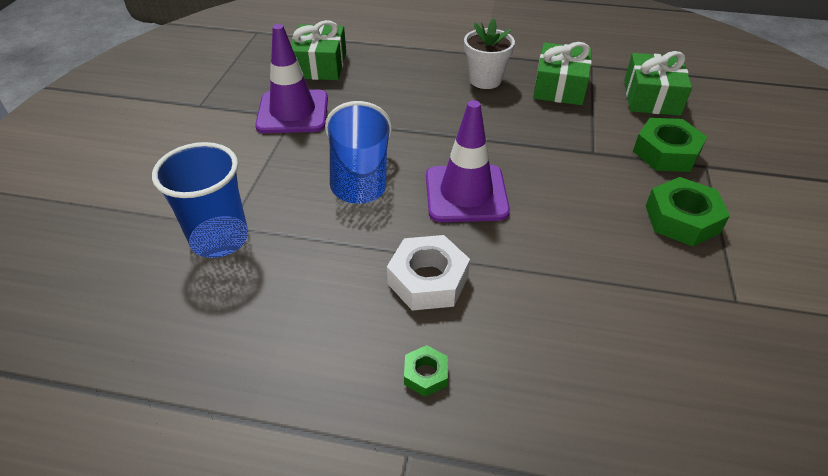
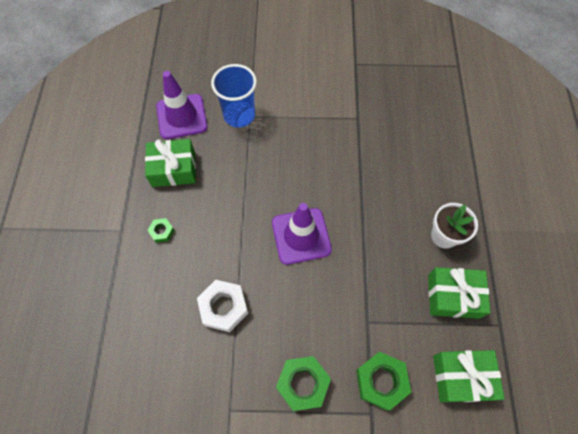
camera: 80 degrees right, 20 degrees up
purple traffic cone [255,24,328,133] -> purple traffic cone moved to [156,71,208,139]
green gift [291,20,346,80] -> green gift moved to [145,139,196,187]
blue cup [325,101,392,204] -> none
white nut [387,235,470,311] -> white nut moved to [197,280,248,332]

